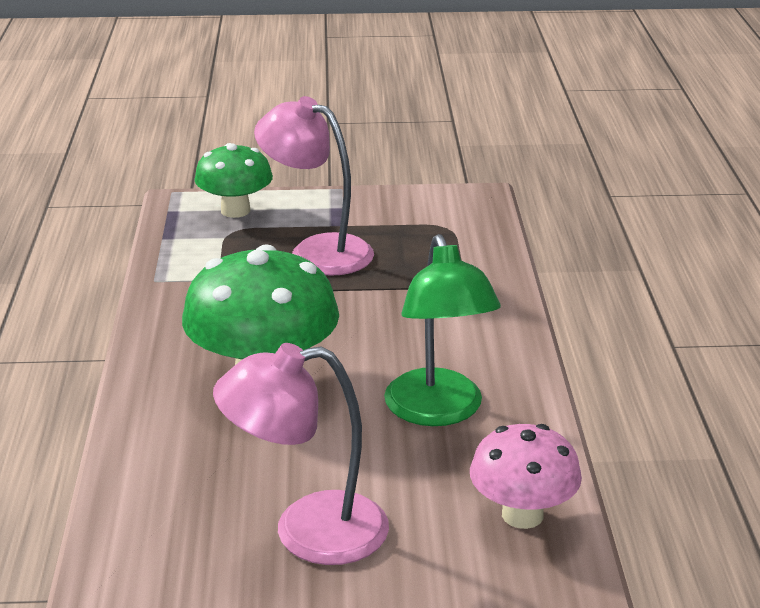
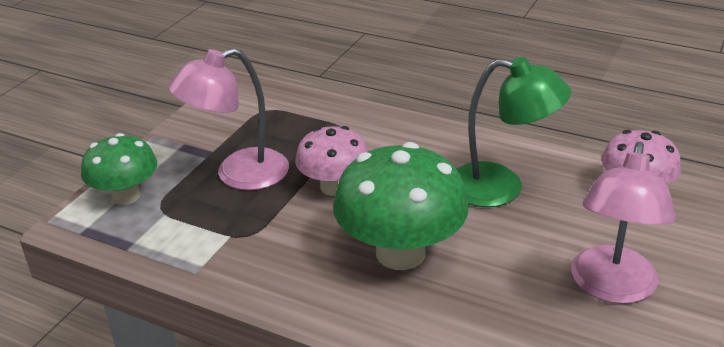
camera: 60 degrees left, 5 degrees up
none -> pink mushroom [295,126,368,196]

